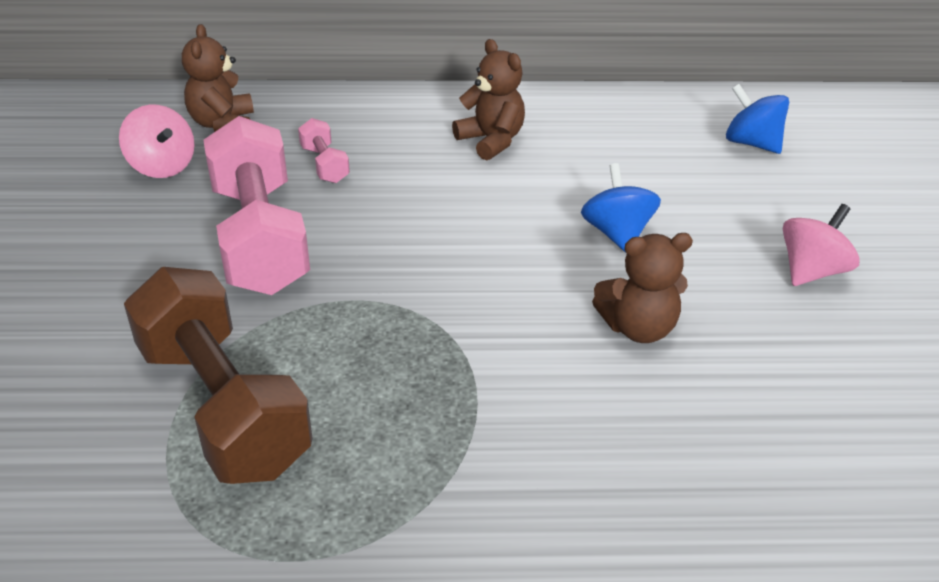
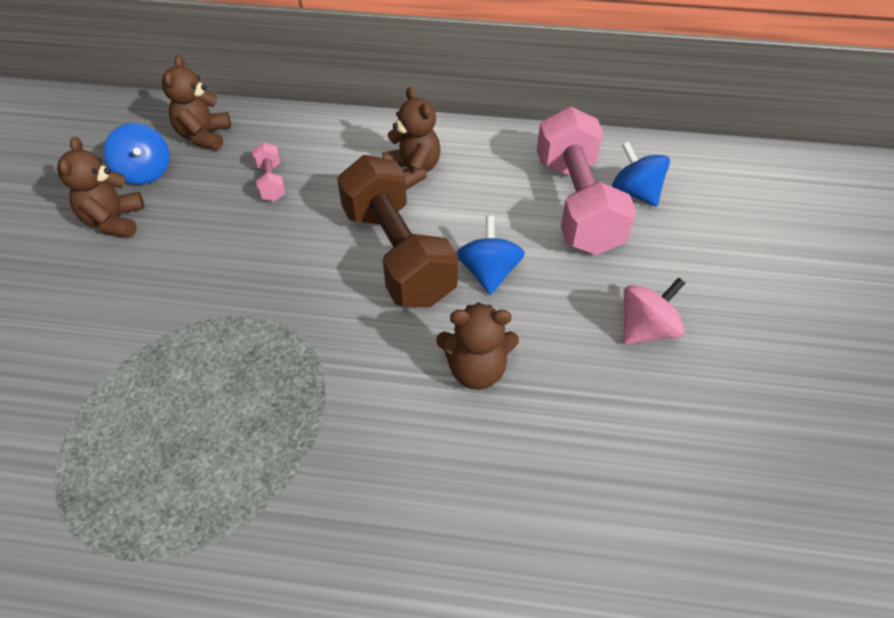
camera: 10 degrees right, 10 degrees up
pink spinning top [119,105,195,178] -> blue spinning top [104,123,170,184]
brown dumbbell [124,267,313,484] -> brown dumbbell moved to [337,155,458,308]
pink dumbbell [203,116,310,295] -> pink dumbbell moved to [537,107,636,255]
none -> brown teddy bear [57,137,145,238]

